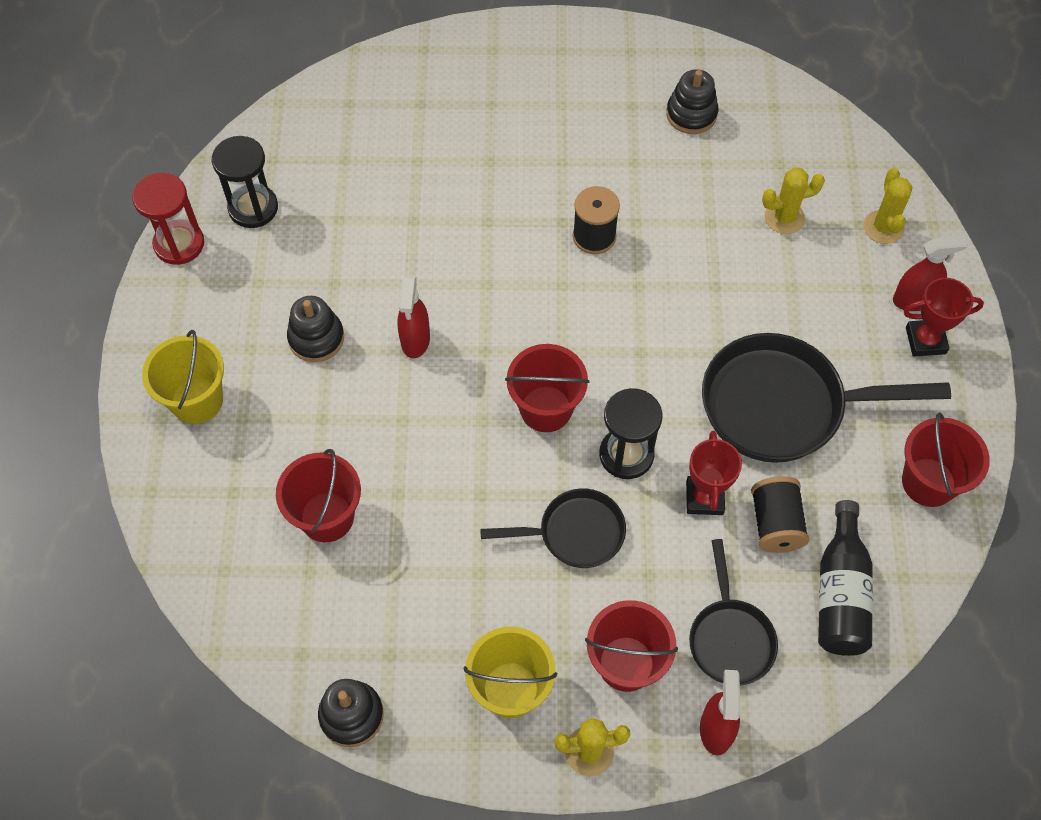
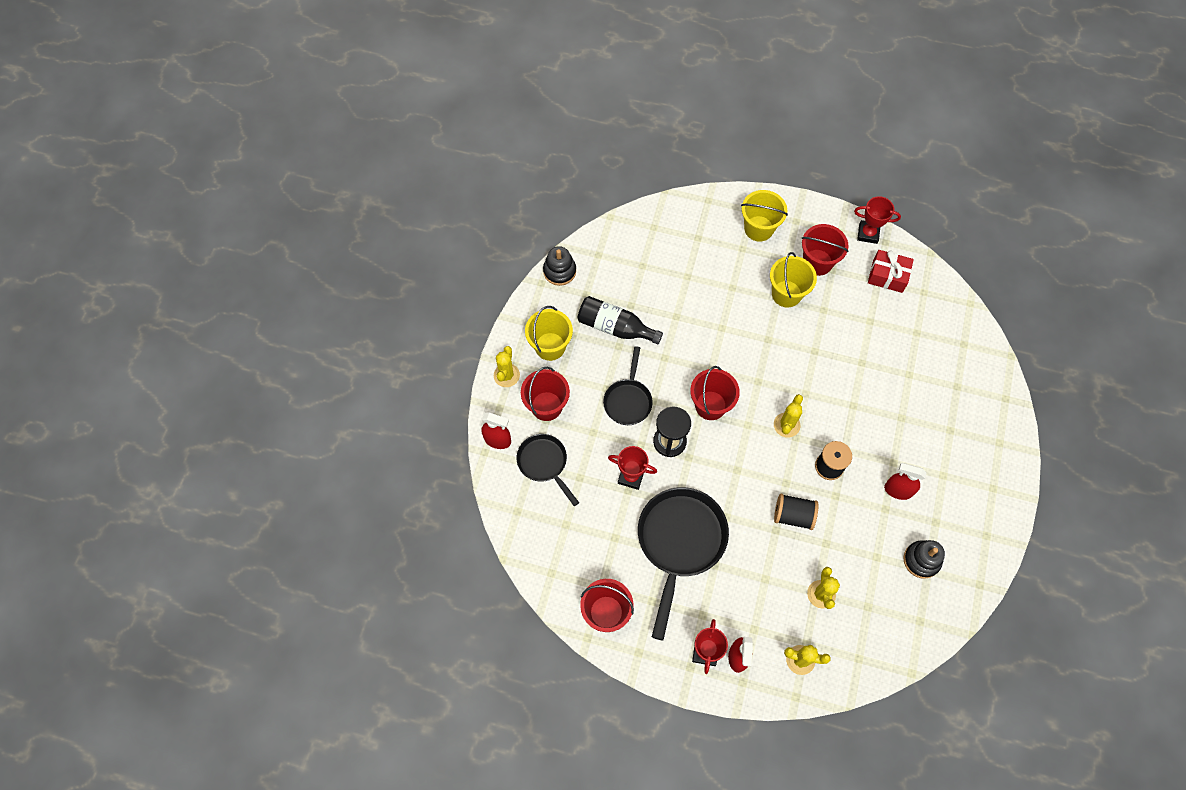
camera: 105 degrees right, 5 degrees up
red hourglass [132,172,204,265] -> red trophy [854,196,901,244]
black hourglass [212,136,278,228] -> red gift [868,250,914,293]
red bucket [276,449,361,542] -> red bucket moved to [802,224,848,276]
black stacking toy [287,296,344,362] -> yellow bucket [770,252,817,308]
red spray bottle [397,276,430,358] -> red spray bottle moved to [884,463,927,500]
black pan [689,539,778,685] -> black pan turned 45 degrees clockwise [517,434,579,506]
black spool [751,476,809,553] -> black spool moved to [774,494,819,530]
black bottle [818,500,873,656] -> black bottle moved to [578,296,663,344]
none -> yellow cactus [774,394,803,438]

